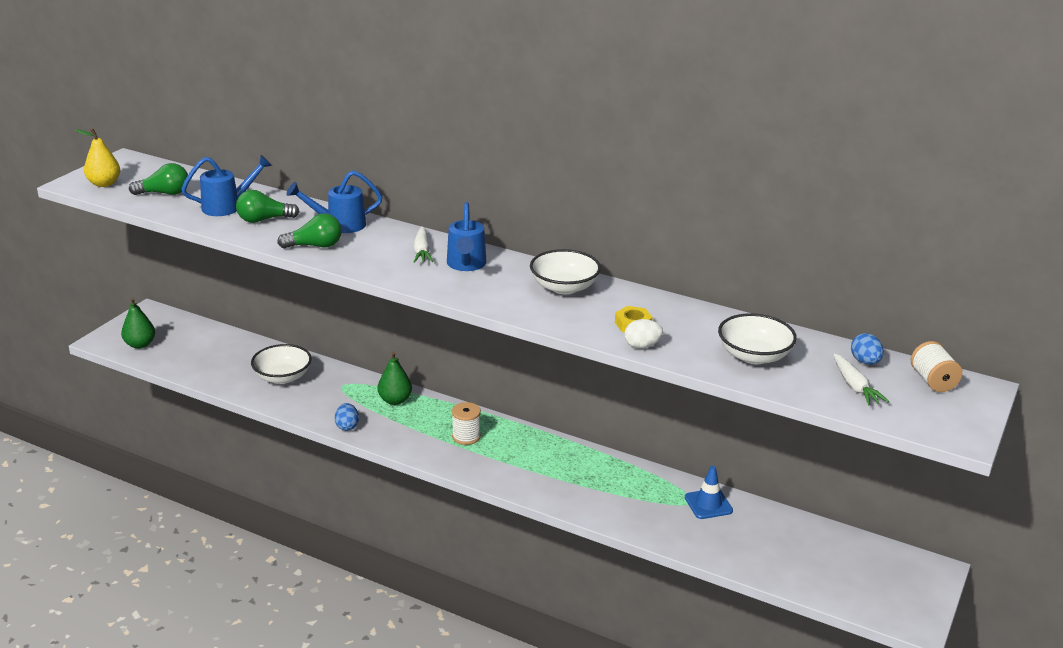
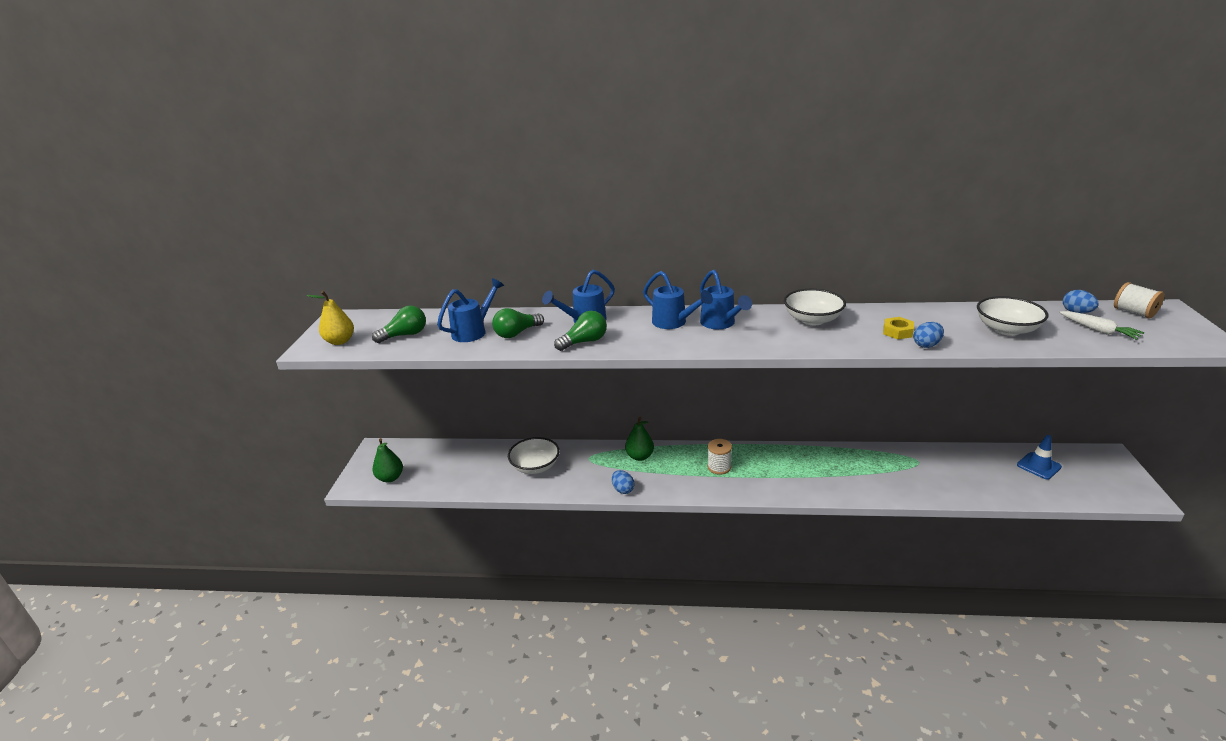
camera: 20 degrees left, 0 degrees up
white carrot [414,226,433,263] -> blue watering can [643,271,713,329]
white egg [624,319,663,349] -> blue egg [913,322,944,348]
blue traffic cone [685,466,733,519] -> blue traffic cone moved to [1017,435,1062,480]

